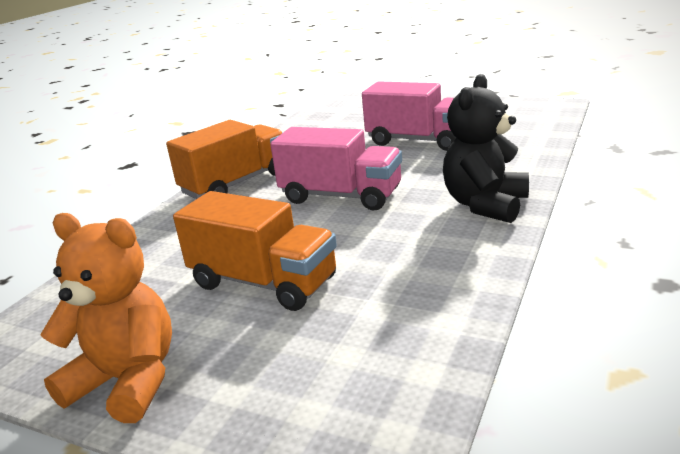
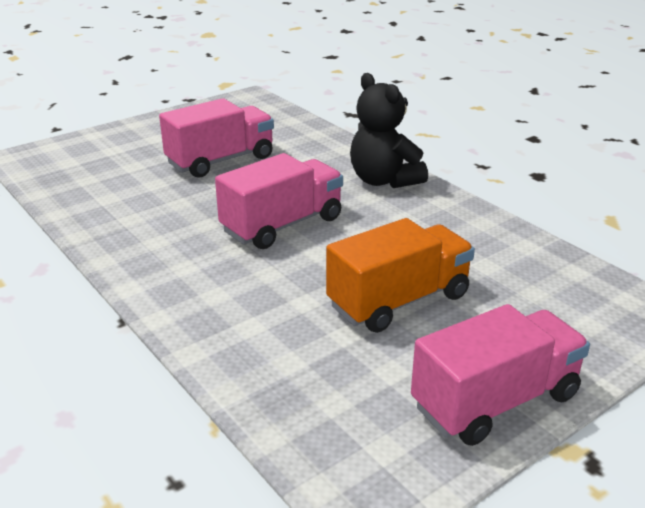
camera: 65 degrees left, 5 degrees up
orange teddy bear [40,213,172,423] -> pink truck [411,304,590,446]
orange truck [166,120,283,199] -> none

